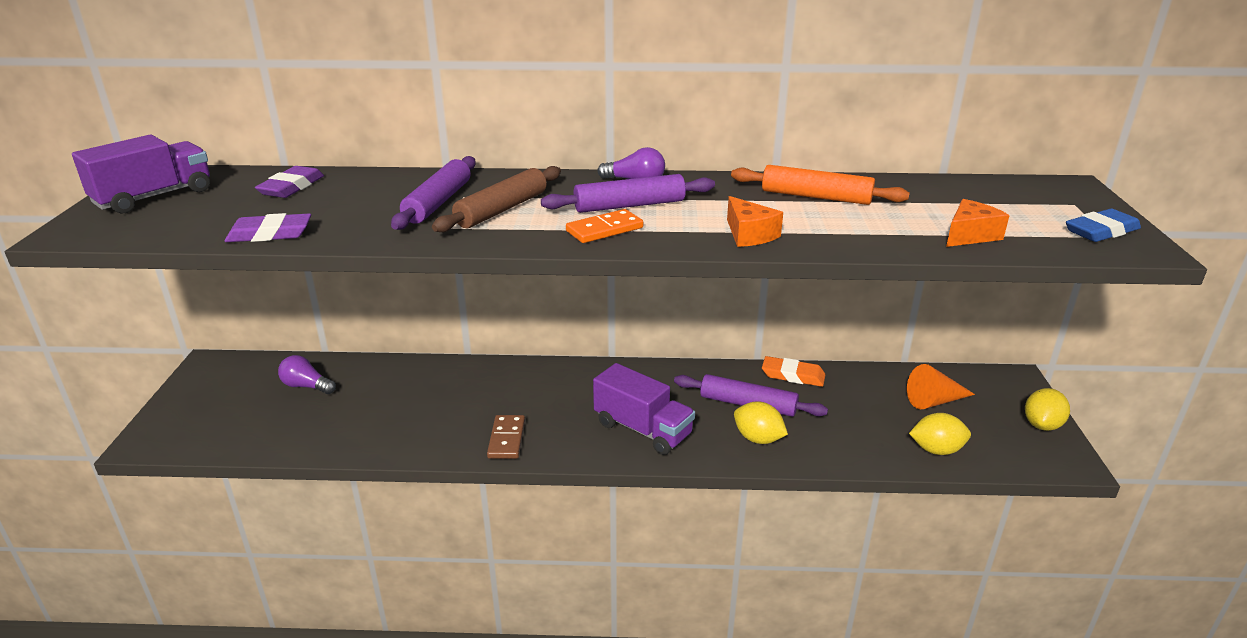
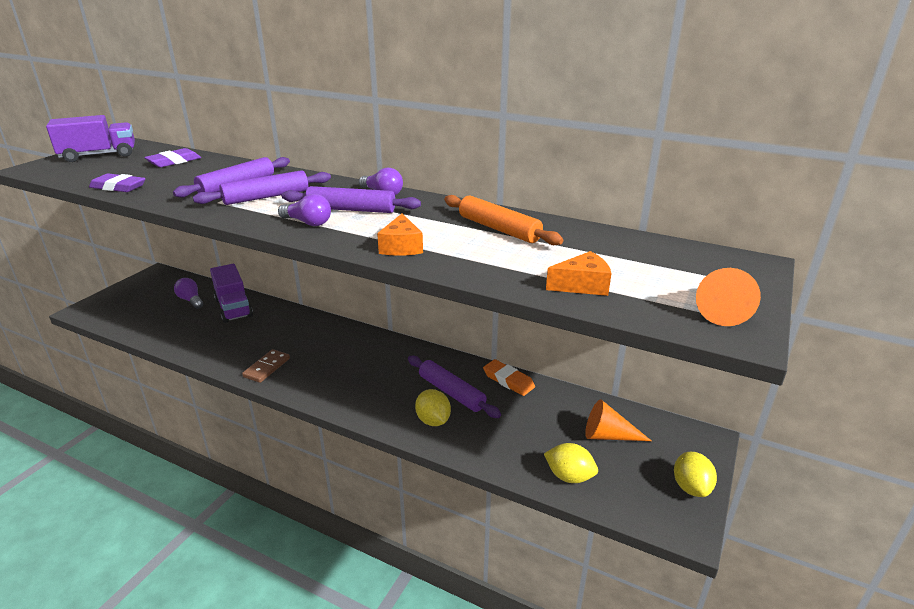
camera: 25 degrees right, 0 degrees up
brown rolling pin [432,166,561,232] -> purple rolling pin [193,170,331,205]
orange domino [566,209,643,243] -> purple light bulb [278,194,331,226]
purple truck [593,363,695,455] -> purple truck moved to [210,264,253,323]
yellow lemon [1025,388,1070,431] -> yellow lemon turned 60 degrees counterclockwise [674,452,717,497]
blue eraser [1066,209,1141,242] -> orange cone [696,268,761,326]

